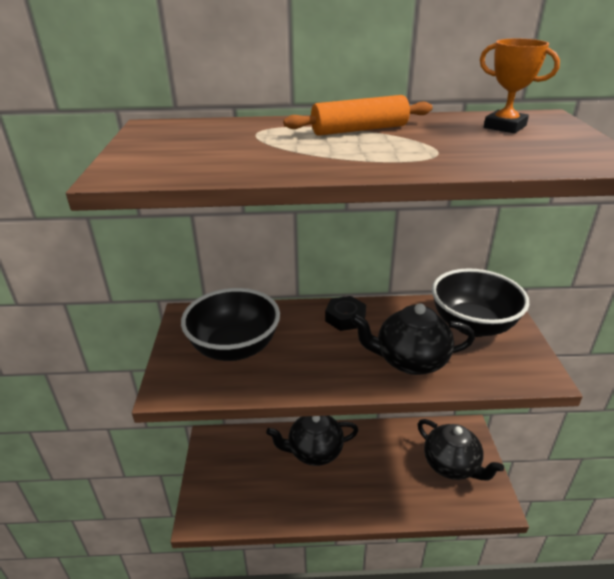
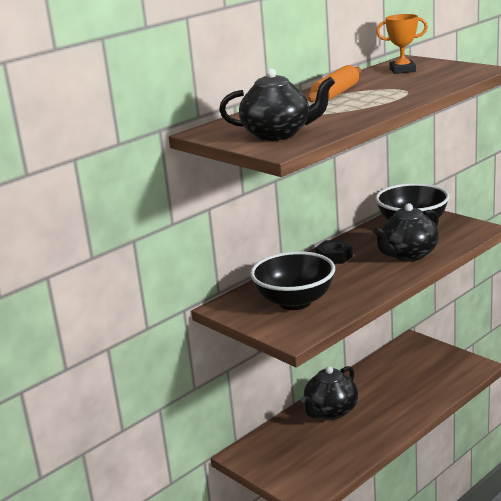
camera: 40 degrees left, 10 degrees down
black teapot [418,419,504,480] -> black teapot moved to [219,68,335,141]

